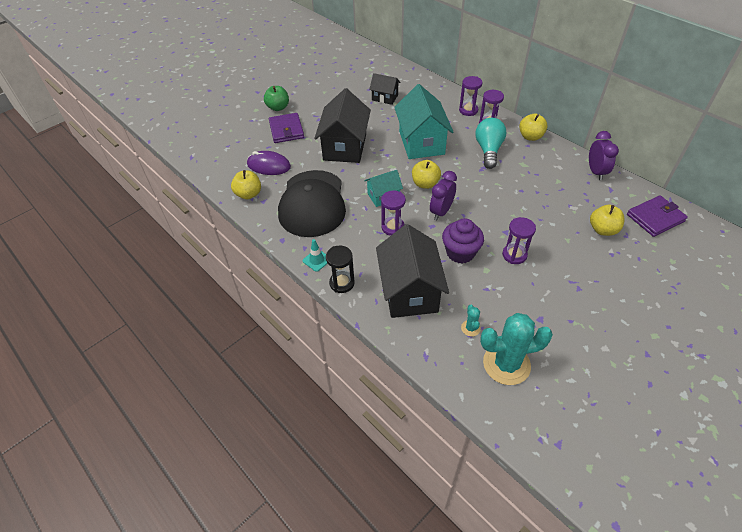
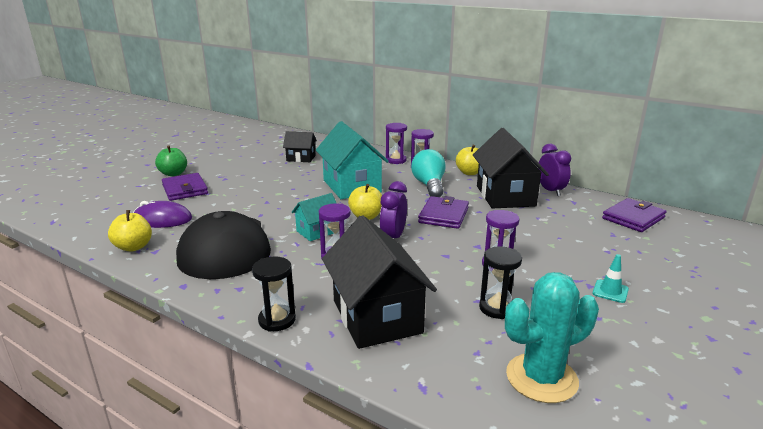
camera: 15 degrees left, 25 degrees down
turquoise traffic cone [303,239,328,272] -> turquoise traffic cone moved to [593,254,629,303]
black house [314,88,371,163] -> black house moved to [473,128,549,209]
purple cupcake [442,218,484,263] -> none
turquoise cactus [461,305,481,336] -> none
yellow apple [590,205,624,236] -> none
none -> purple wallet [418,196,469,229]
none -> black hourglass [479,246,522,319]

